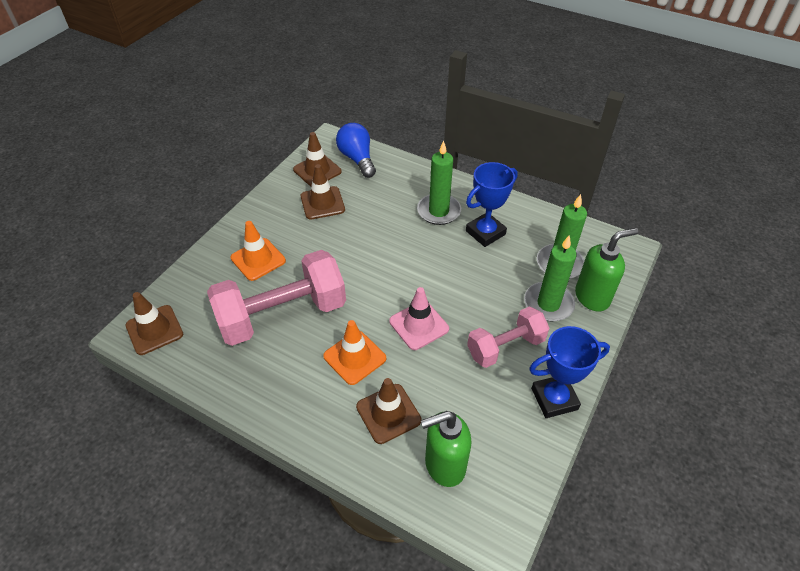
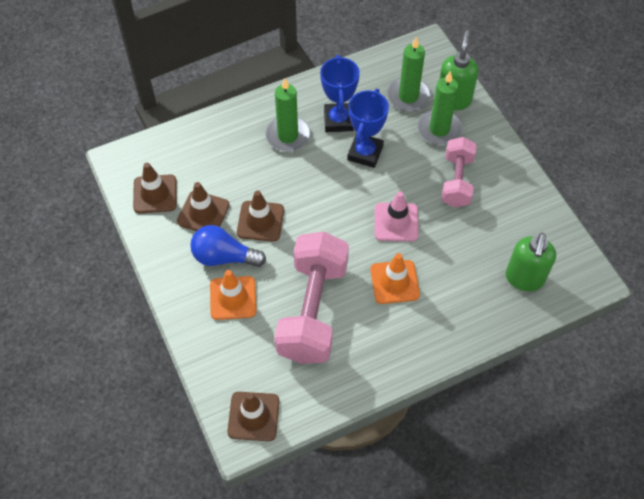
camera: 55 degrees left, 10 degrees up
blue light bulb [336,123,376,178] -> blue light bulb moved to [190,225,266,267]
brown traffic cone [356,378,422,444] -> brown traffic cone moved to [237,190,284,242]
blue trophy [529,326,610,418] -> blue trophy moved to [347,89,389,168]

